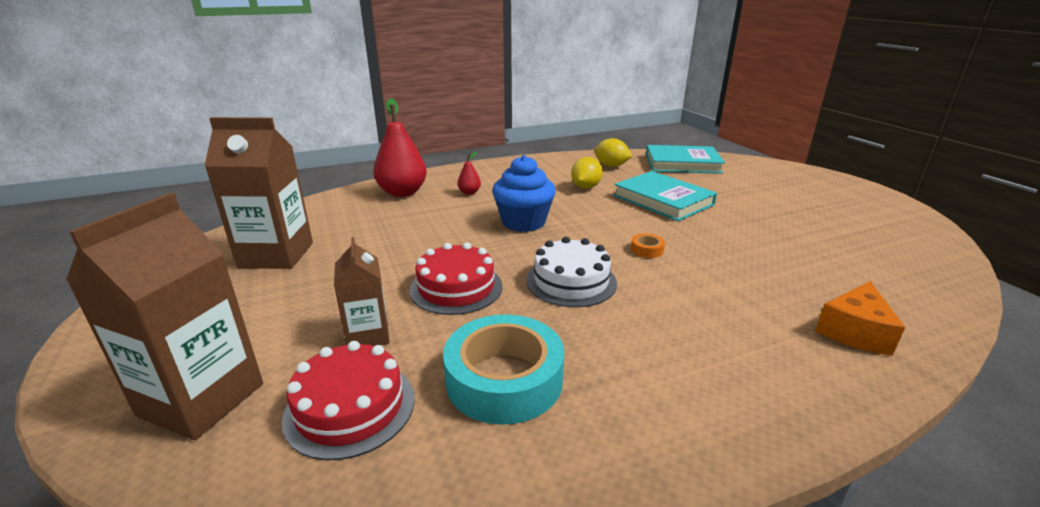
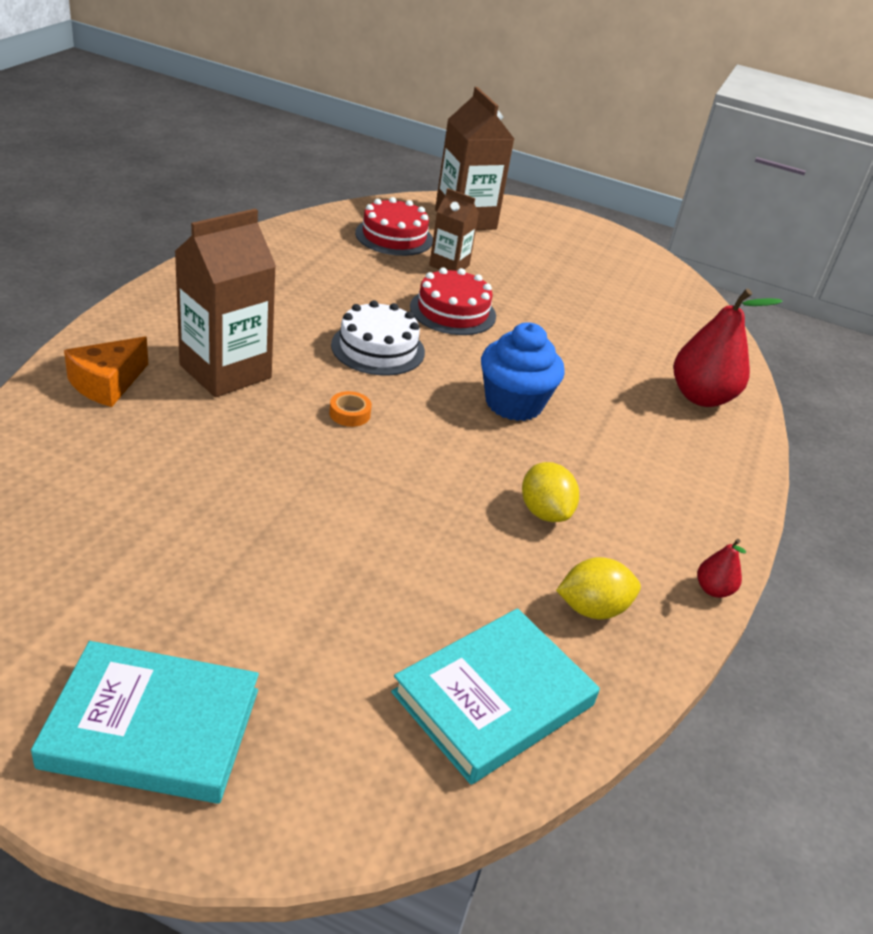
camera: 130 degrees right, 10 degrees up
brown carton [205,117,313,269] -> brown carton moved to [174,208,276,397]
turquoise tape [443,314,564,425] -> none
red pear [457,151,481,195] -> red pear moved to [697,539,746,598]
turquoise book [613,171,717,221] -> turquoise book moved to [31,641,259,804]
orange cheese [815,281,905,356] -> orange cheese turned 135 degrees counterclockwise [64,337,148,407]

